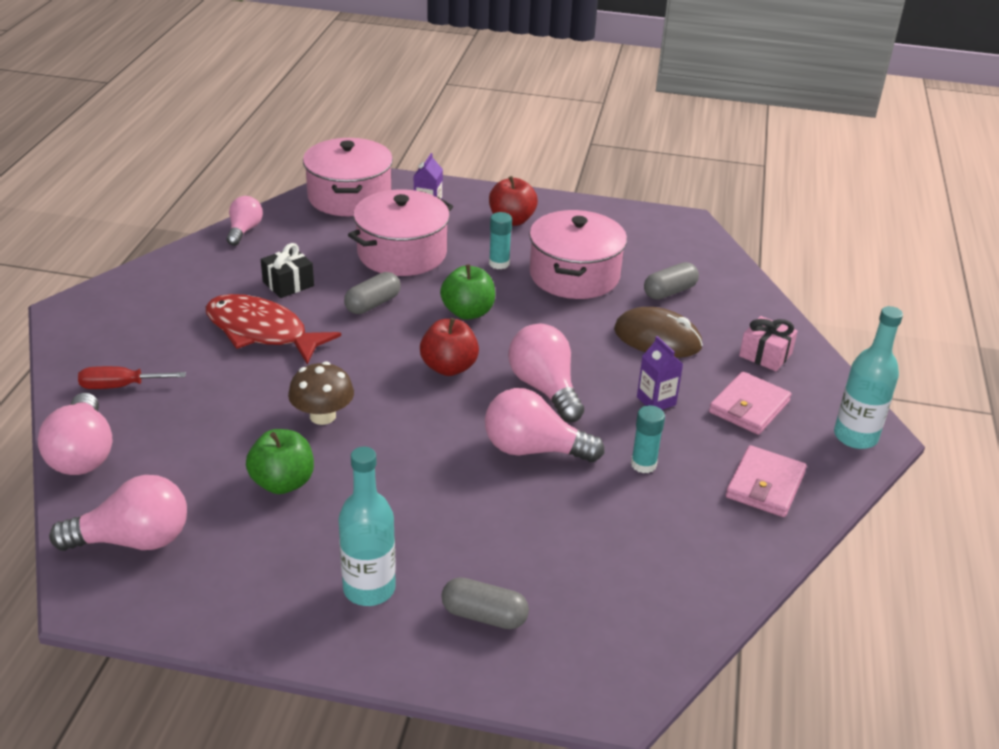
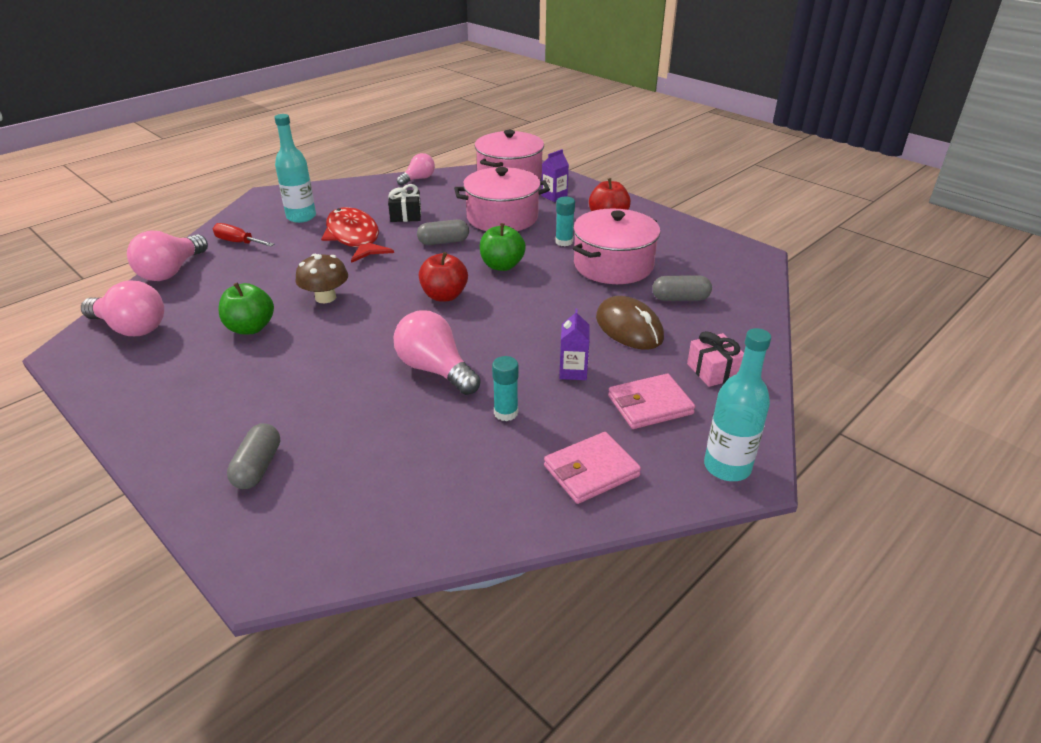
camera: 35 degrees right, 0 degrees up
turquoise bottle [338,447,396,606] -> turquoise bottle moved to [274,114,316,223]
grey capsule [442,577,529,629] -> grey capsule turned 45 degrees clockwise [227,423,280,489]
pink light bulb [508,324,584,422] -> none

